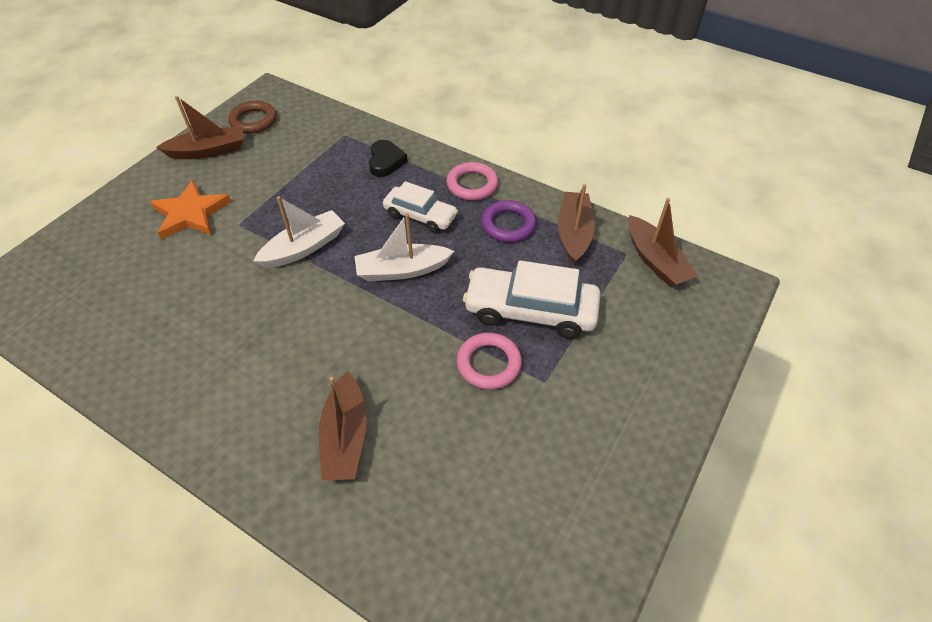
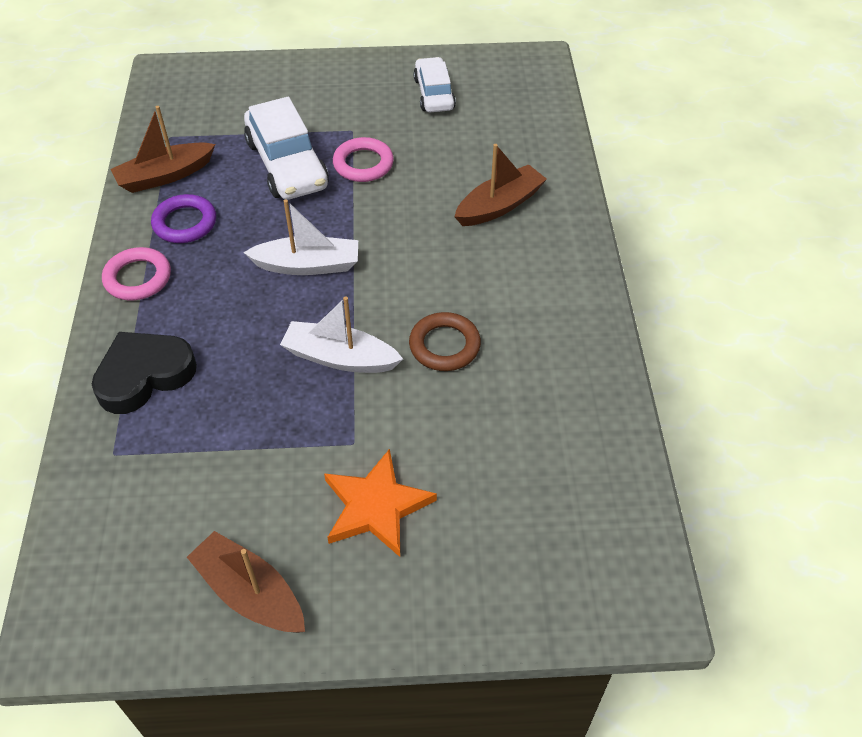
camera: 125 degrees left, 0 degrees up
brown ring [228,101,276,134] -> brown ring moved to [409,312,481,371]
white boat [354,213,454,281] -> white boat turned 45 degrees counterclockwise [243,199,358,275]
black heart [369,140,408,177] -> black heart [92,332,197,414], size x1.53
white car [383,181,458,233] -> white car moved to [413,57,456,112]
brown boat [628,198,698,287] -> none

